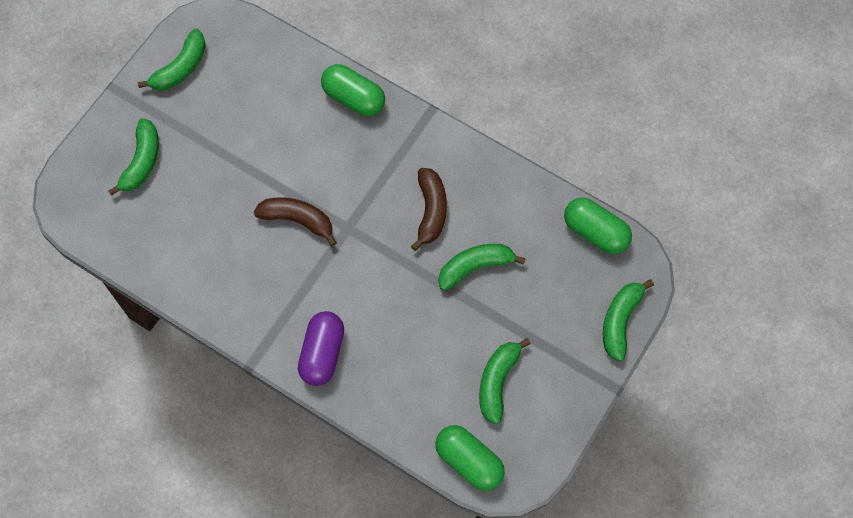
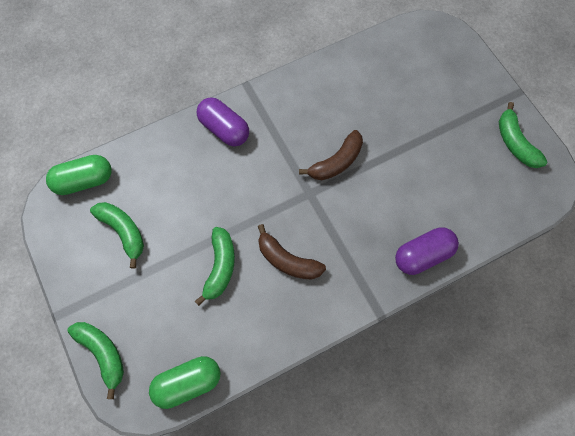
camera: 120 degrees right, 0 degrees up
green banana [108,118,159,196] -> none
green capsule [321,64,385,116] -> purple capsule [395,227,459,275]

